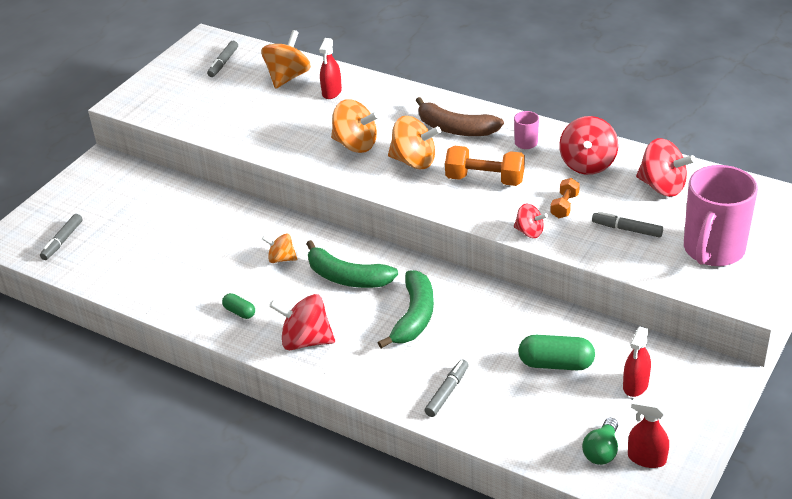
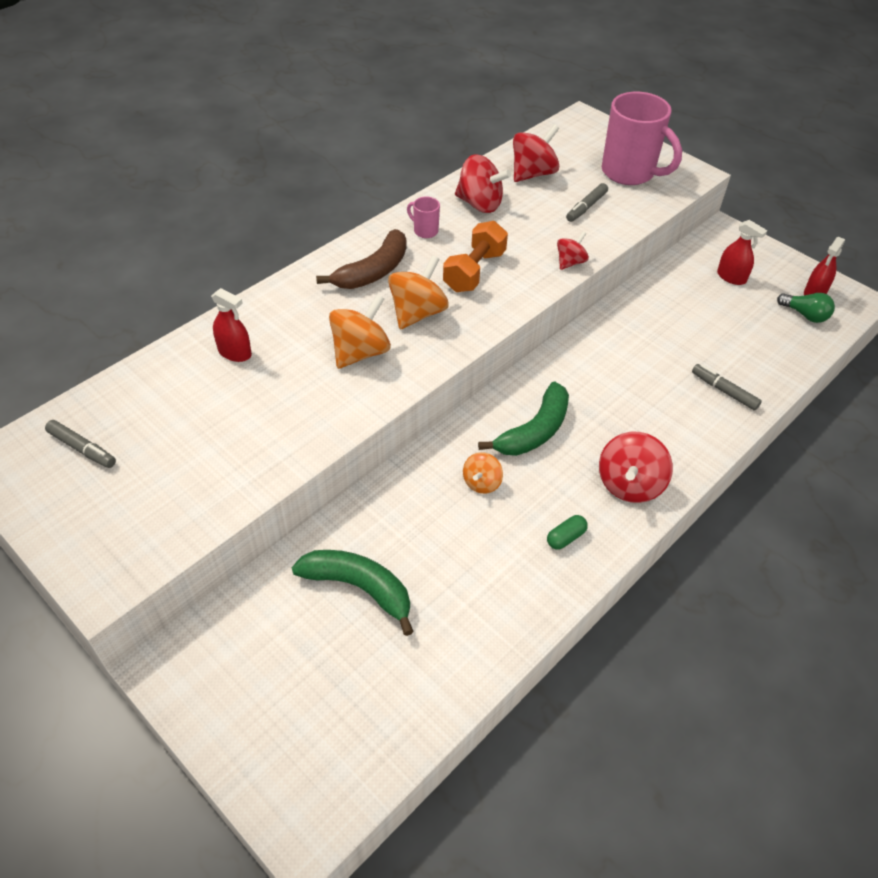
camera: 80 degrees left, 10 degrees up
grey marker [40,214,83,260] -> none
orange spinning top [261,30,311,89] -> none
green banana [378,270,434,348] -> green banana moved to [292,550,414,636]
green capsule [518,335,595,371] -> none
orange dumbbell [550,178,580,218] -> none

